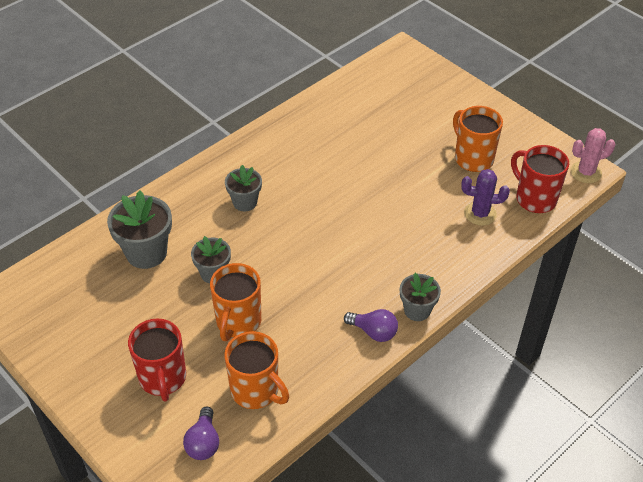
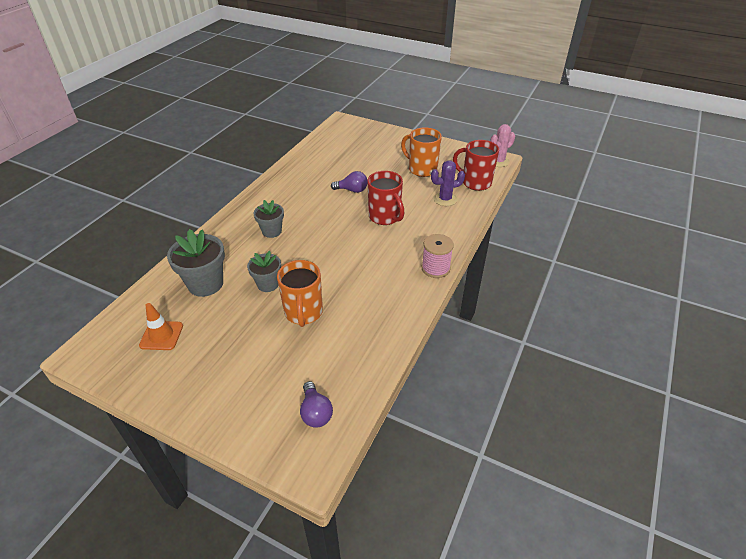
camera: 20 degrees left, 5 degrees down
red mug [128,319,186,402] -> red mug moved to [367,171,404,225]
orange mug [225,331,289,409] -> none
purple light bulb [344,309,398,342] -> purple light bulb moved to [331,171,368,193]
grey flower pot [400,273,441,321] -> pink spool [422,234,454,278]
none -> orange traffic cone [139,303,183,350]

